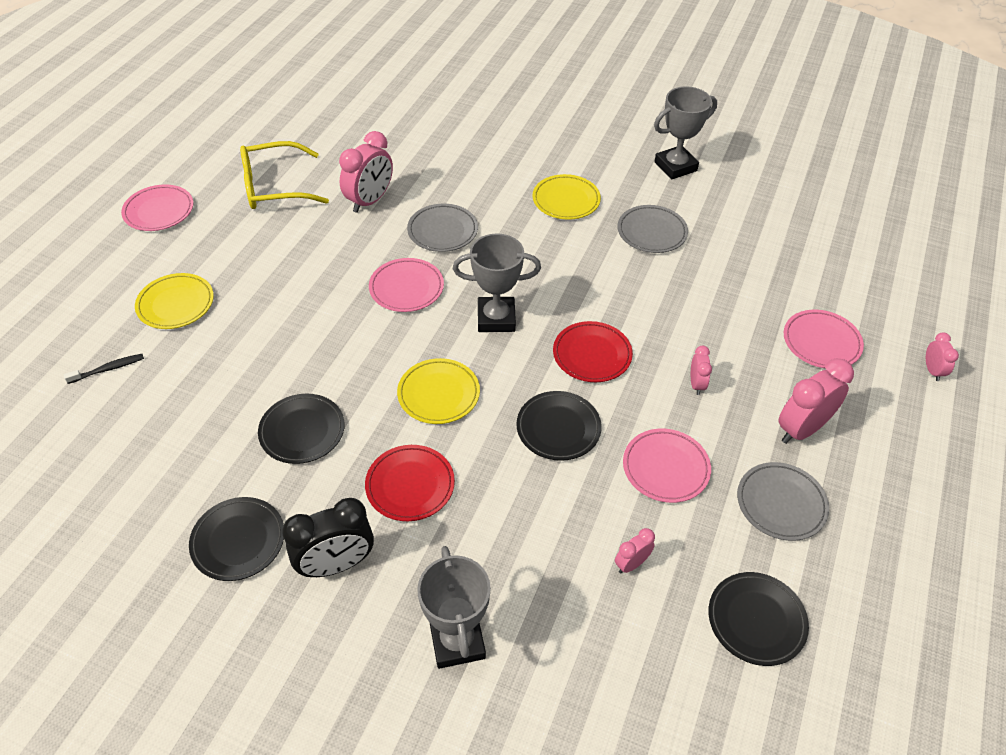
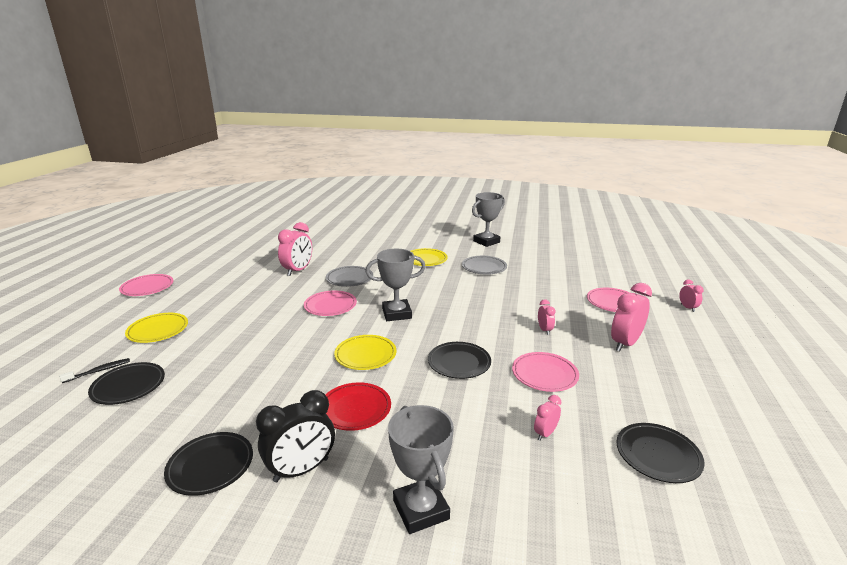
camera: 10 degrees left, 25 degrees down
yellow glasses [240,141,329,209] -> none
black plate [258,393,345,464] -> black plate moved to [88,362,165,405]
red plate [553,321,633,382] -> none
grey plate [737,462,829,541] -> none

